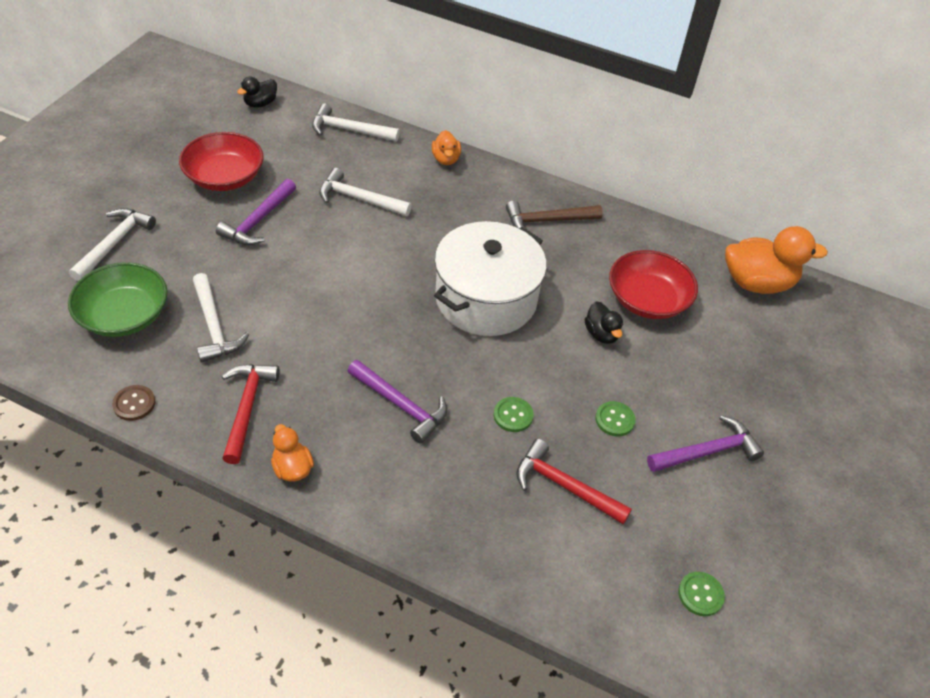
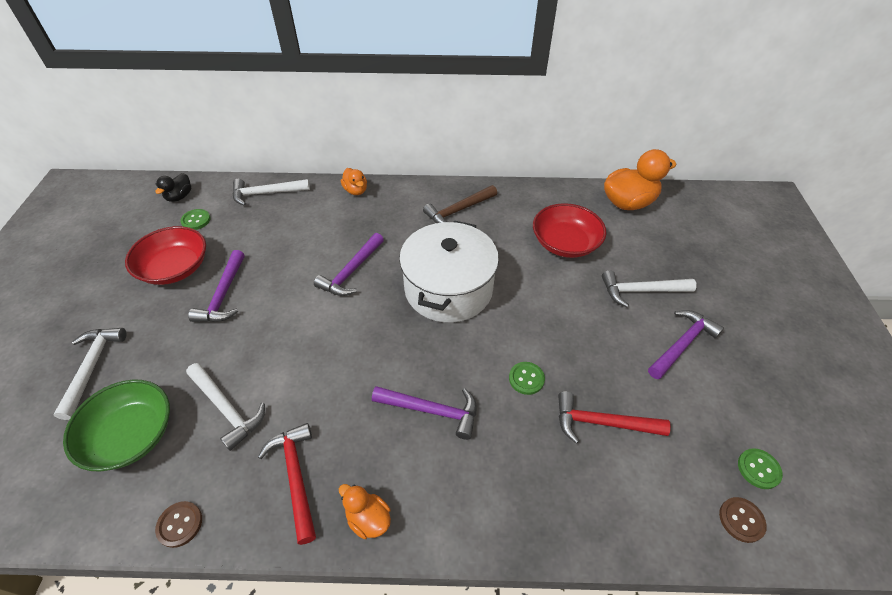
camera: 20 degrees left, 0 degrees up
white hammer [319,168,412,216] -> white hammer moved to [602,270,697,307]
black duck [585,301,623,344] -> none
green button [595,401,635,437] -> green button moved to [180,209,210,230]
none -> purple hammer [314,233,384,296]
none -> brown button [719,497,767,543]

